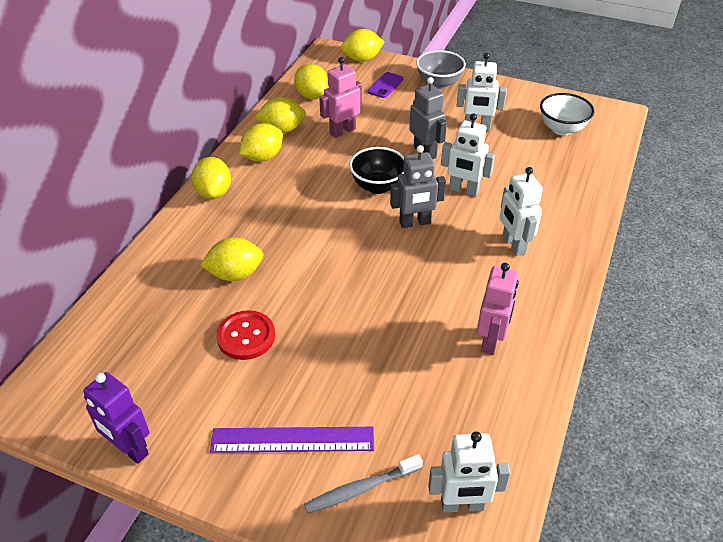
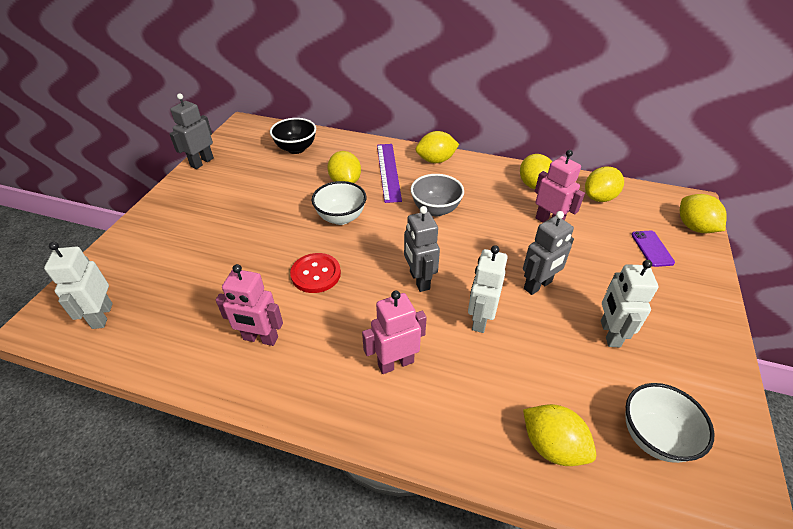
camera: 85 degrees right, 0 degrees up
purple robot [83,372,149,464] -> grey robot [170,93,214,169]
purple ruler [210,427,374,453] -> purple ruler moved to [377,144,402,203]
red button [216,310,275,360] -> red button moved to [290,253,341,293]
yellow lemon [239,123,283,162] -> yellow lemon moved to [523,404,596,466]
grey toothbrush [304,454,423,513] -> none
black bowl [349,147,404,194] -> black bowl moved to [270,118,316,154]
purple phone [367,72,404,98] -> purple phone turned 60 degrees clockwise [631,230,675,267]
grey bowl [416,50,466,89] -> grey bowl moved to [411,174,464,217]
white robot [500,167,543,256] -> pink robot [362,291,427,374]
none -> white bowl [312,181,366,225]

